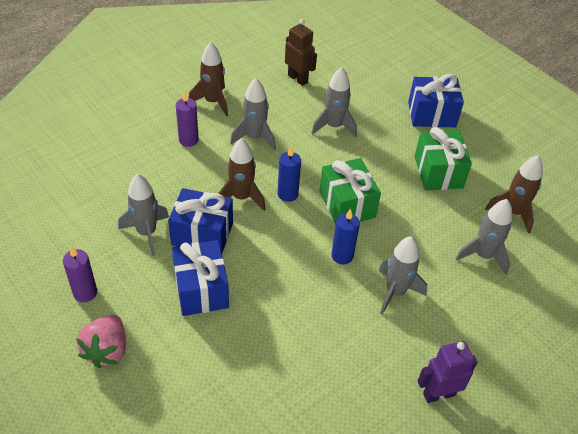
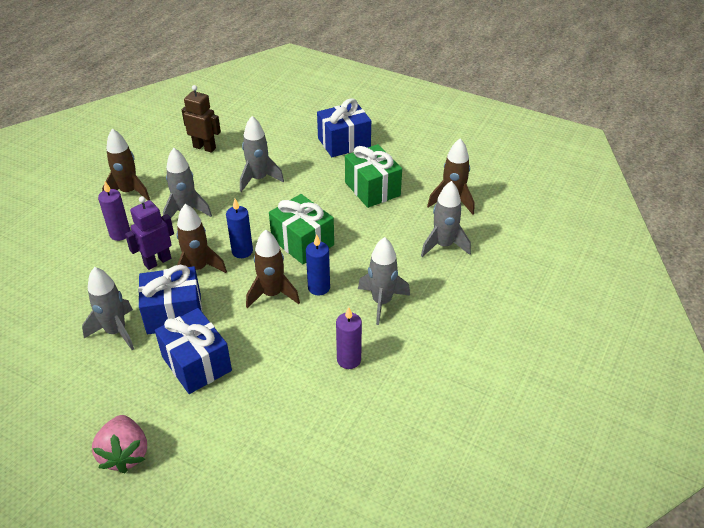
camera: 20 degrees left, 5 degrees down
purple candle [63,246,97,302] -> purple candle moved to [336,307,362,369]
purple robot [418,341,478,403] -> purple robot moved to [125,196,174,270]
none -> brown rocket [246,229,300,309]

